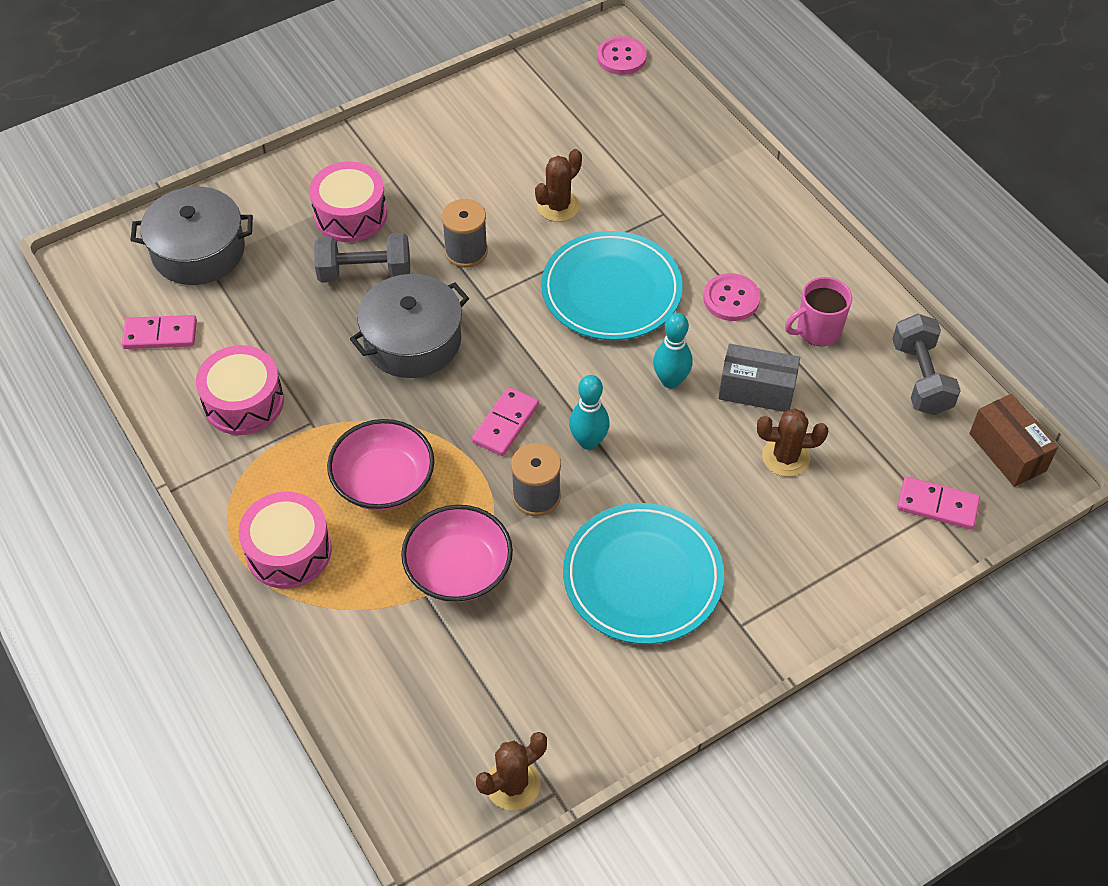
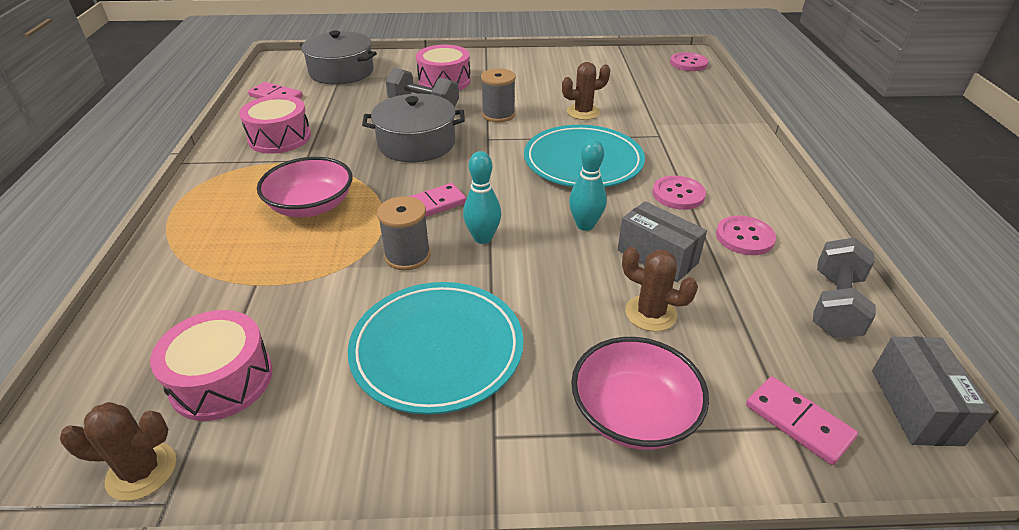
camera: 30 degrees right, 15 degrees down
pink drum [239,492,332,589] -> pink drum moved to [150,310,273,421]
pink bowl [401,505,513,602] -> pink bowl moved to [571,337,709,450]
pink mug [785,277,852,346] -> pink button [716,216,776,255]
brown box [969,394,1058,487] -> grey box [872,337,993,446]

